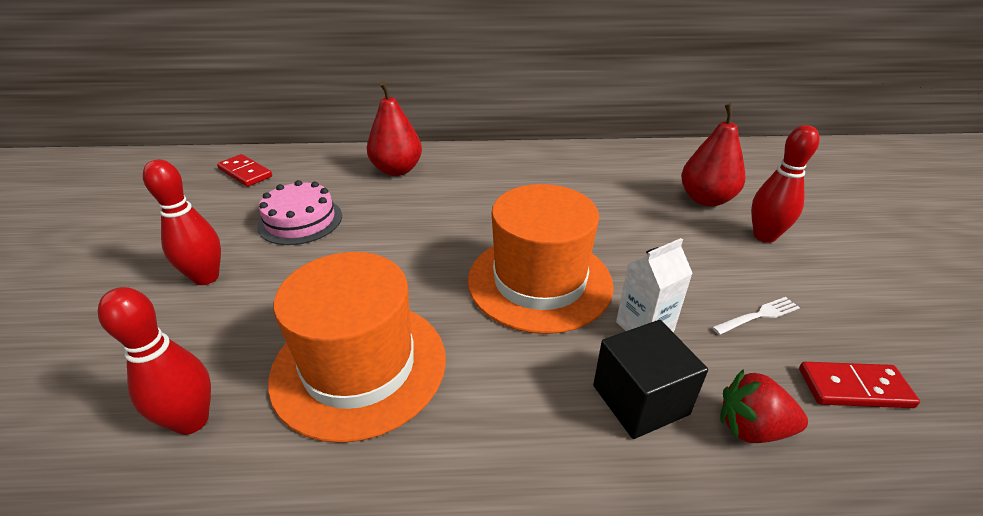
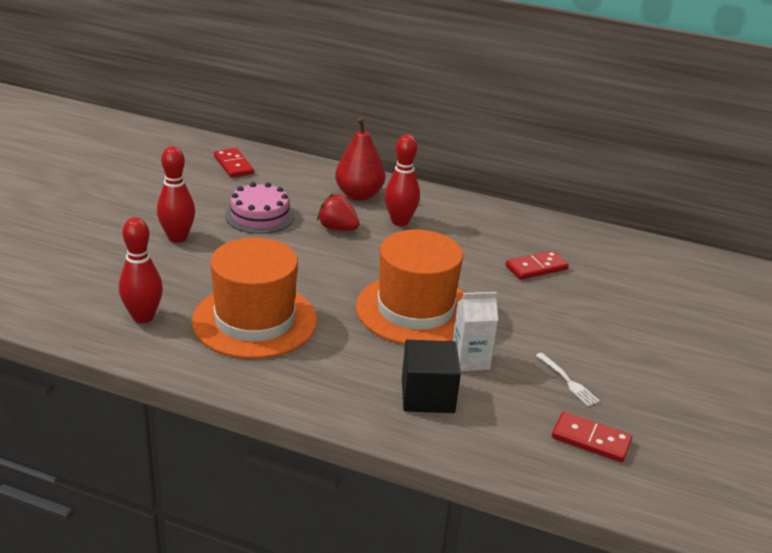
camera: 20 degrees right, 5 degrees down
red pear [681,103,745,207] -> none
white fork [712,297,800,335] -> white fork turned 60 degrees clockwise [536,353,600,406]
red strawberry [720,369,808,443] -> red strawberry moved to [317,193,360,230]
red bowling pin [751,125,819,243] -> red bowling pin moved to [385,135,420,226]
none -> red domino [505,250,569,280]

